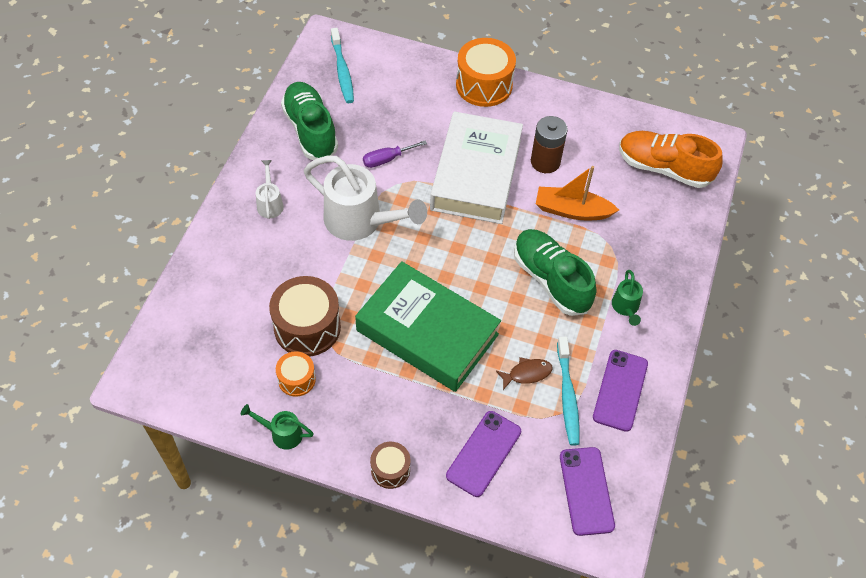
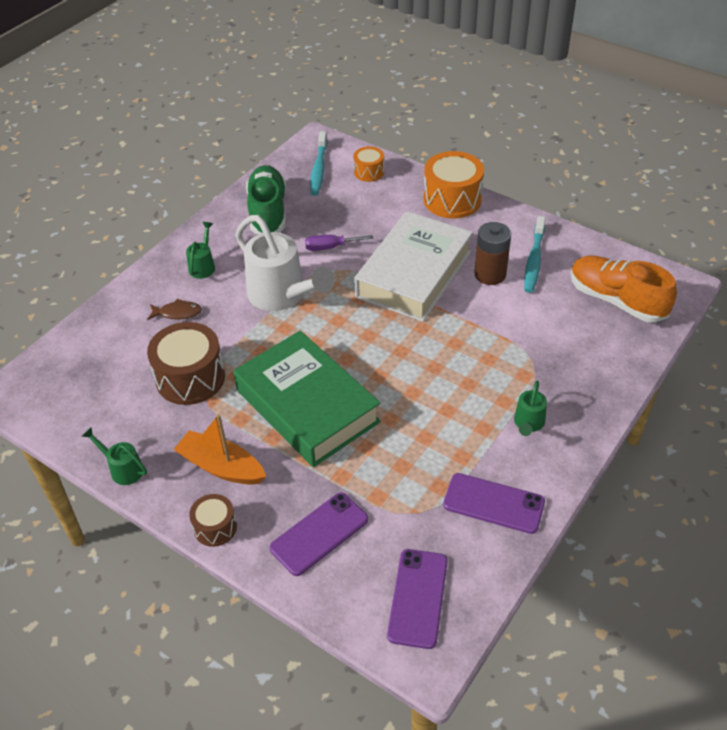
camera: 20 degrees right, 10 degrees down
white watering can [256,160,284,219] -> green watering can [186,222,215,279]
orange drum [276,351,316,397] -> orange drum moved to [353,146,384,182]
brown fish [496,357,553,390] -> brown fish moved to [147,299,202,320]
green shoe [514,229,596,316] -> none
orange boat [536,166,619,220] -> orange boat moved to [173,414,266,485]
turquoise toothbrush [557,337,580,446] -> turquoise toothbrush moved to [524,216,546,293]
purple phone [593,350,648,432] -> purple phone turned 75 degrees clockwise [443,473,545,534]

